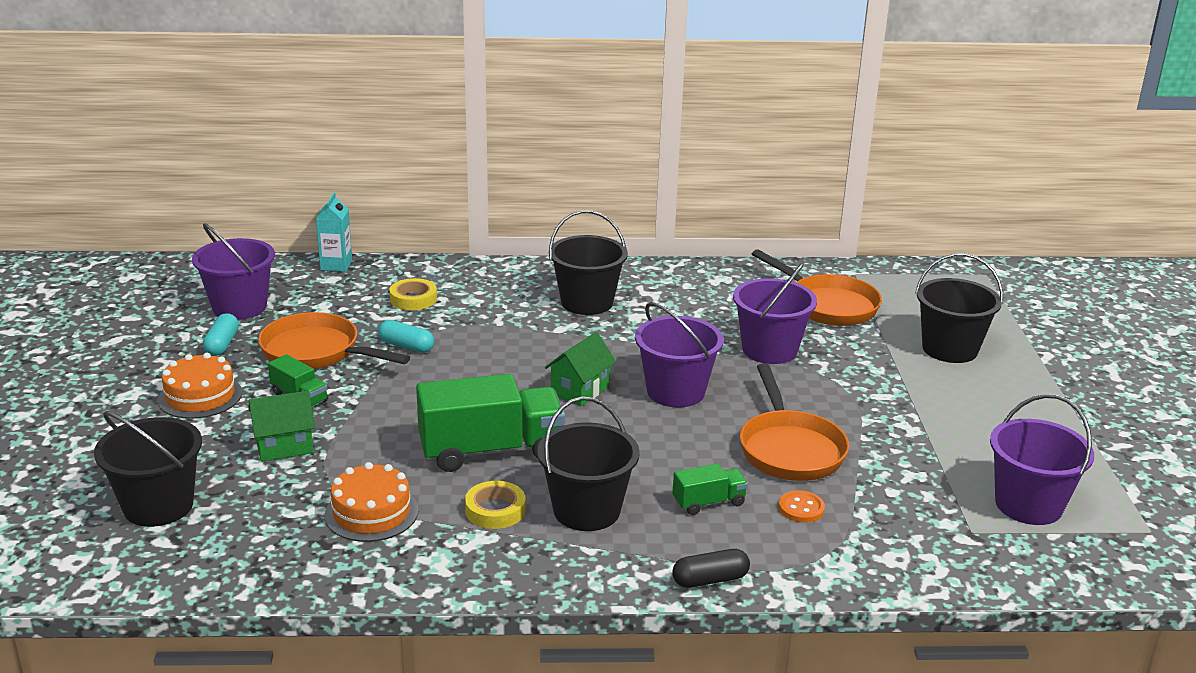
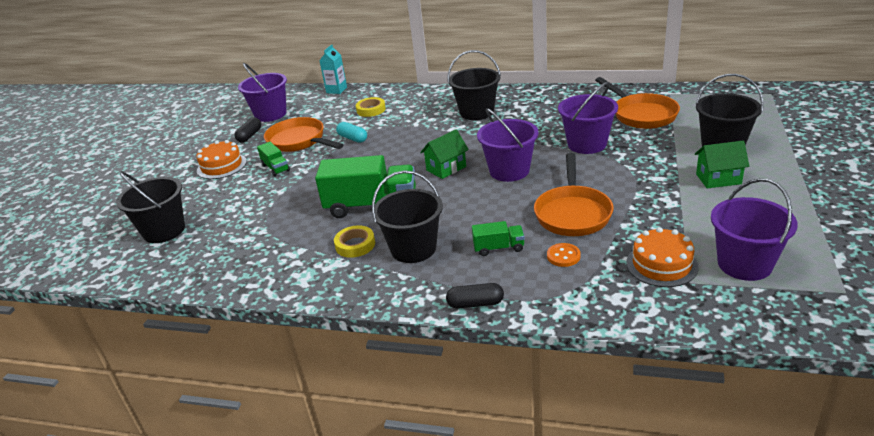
camera: 20 degrees right, 5 degrees up
turquoise capsule [203,313,239,356] -> black capsule [234,117,261,143]
green house [249,391,315,462] -> green house moved to [695,141,749,189]
orange cake [325,462,419,542] -> orange cake moved to [626,227,699,287]

